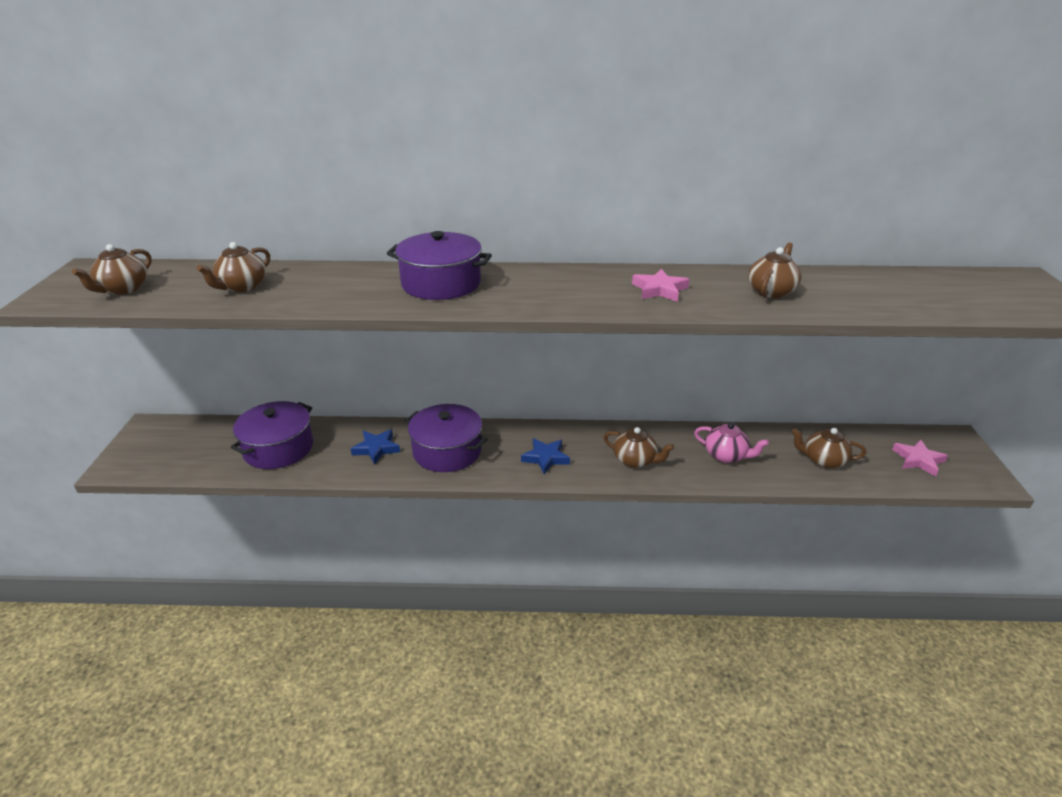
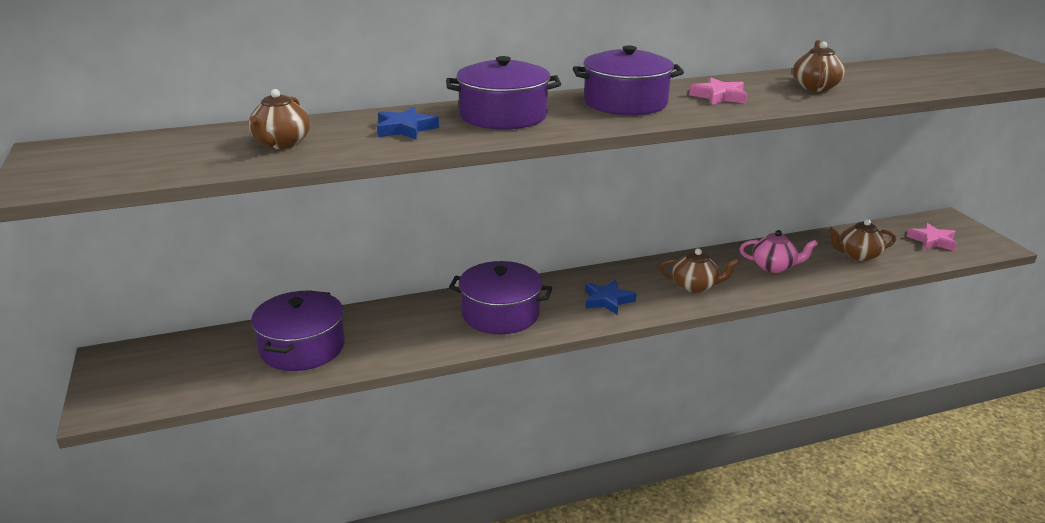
camera: 20 degrees left, 5 degrees down
brown teapot [72,244,152,295] -> none
blue star [350,429,400,465] -> blue star moved to [377,107,439,140]
none -> purple pot [573,45,684,115]

